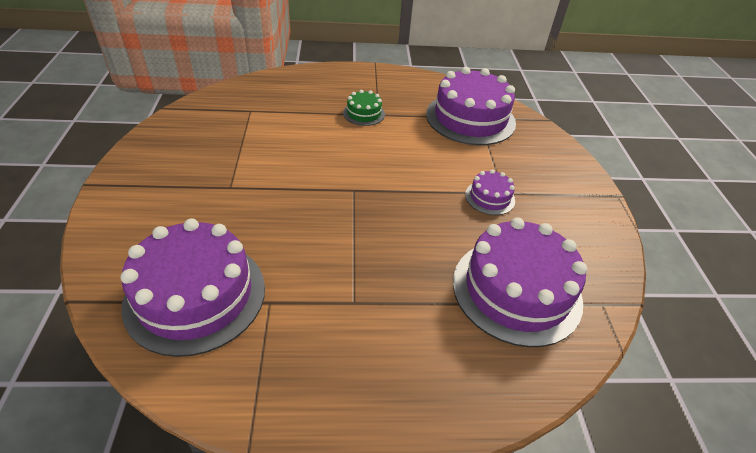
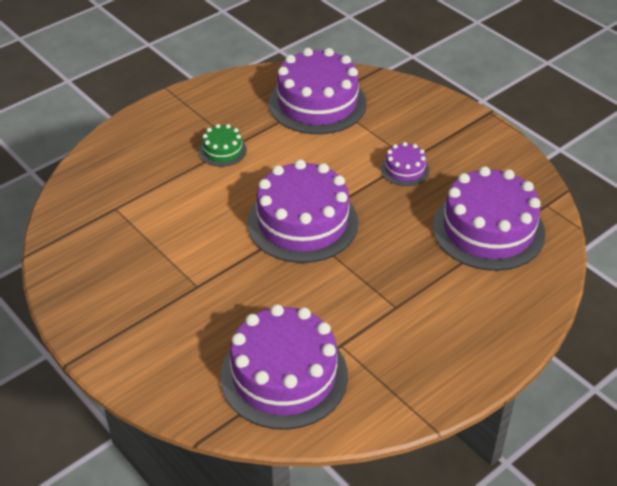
camera: 35 degrees left, 0 degrees up
none -> purple cake [247,160,358,263]

